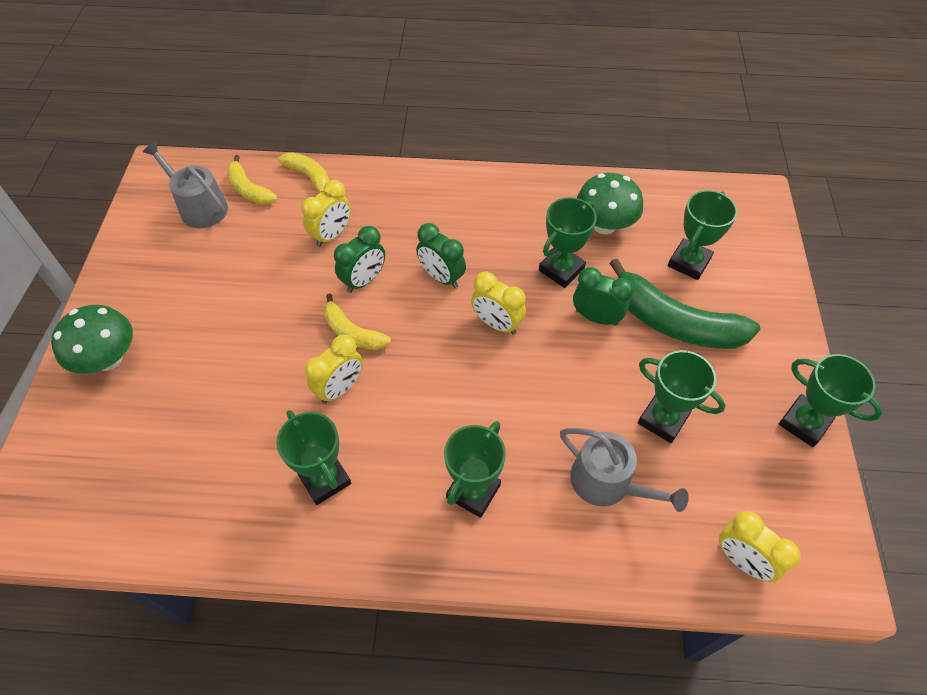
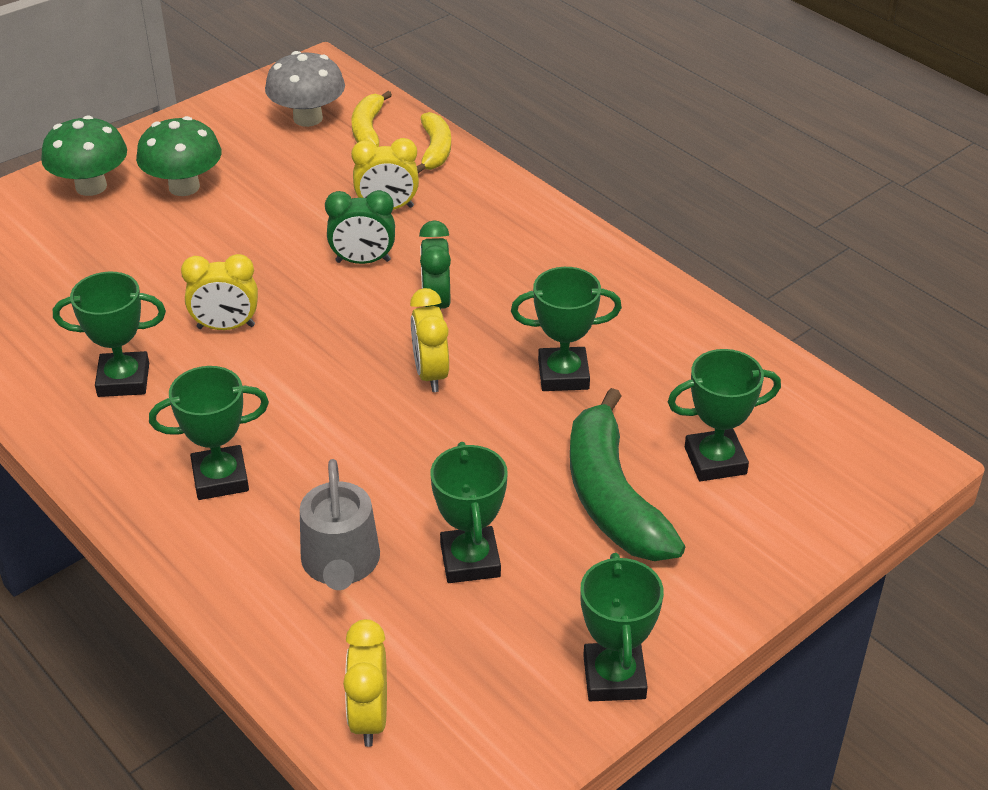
camera: 45 degrees right, 15 degrees down
grey watering can [143,142,228,228] -> grey mushroom [265,51,345,127]
green trophy [276,410,351,505] -> green trophy turned 75 degrees clockwise [53,272,166,397]
yellow banana [324,294,391,350] -> none
green clock [573,267,634,326] -> none
green mushroom [577,173,643,234] -> green mushroom moved to [136,116,222,196]

